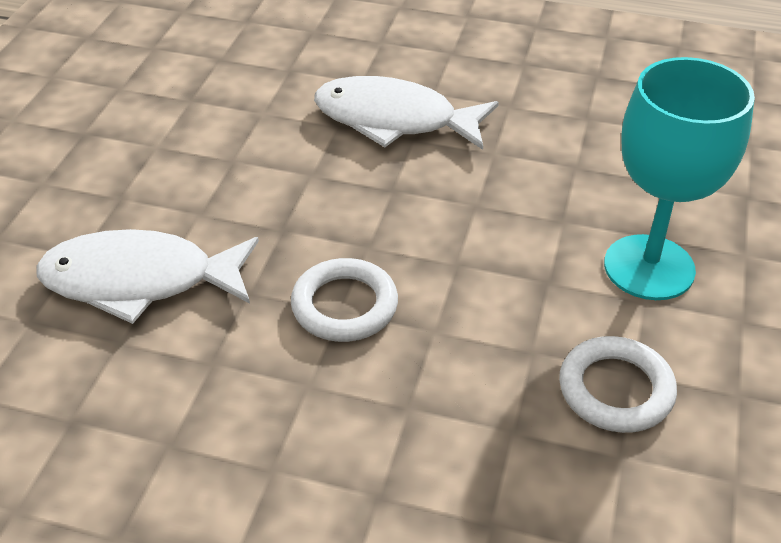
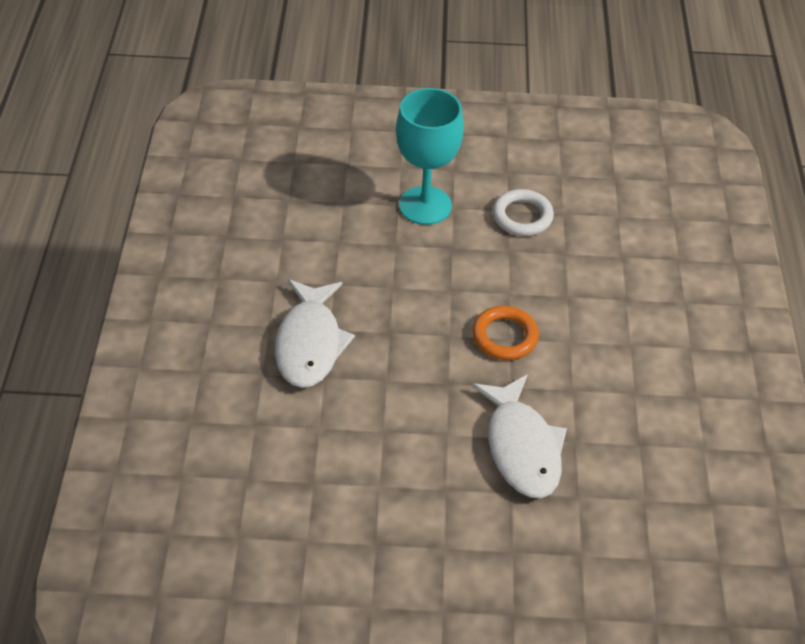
camera: 105 degrees left, 5 degrees up
white ring [291,258,398,342] -> orange ring [472,306,539,360]

